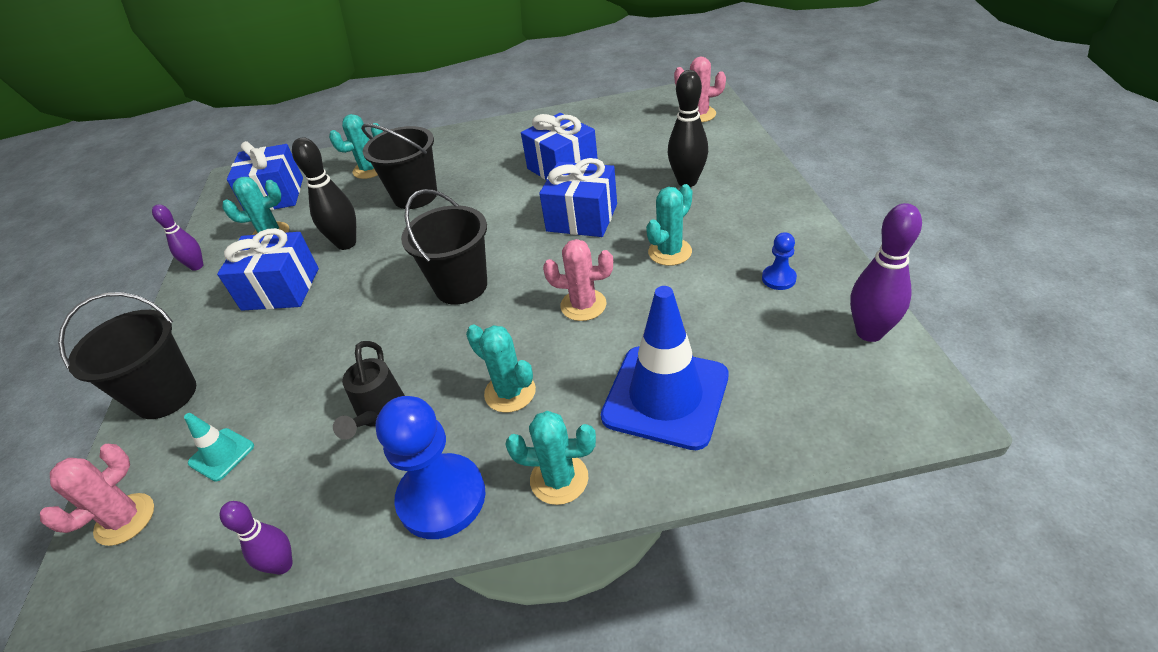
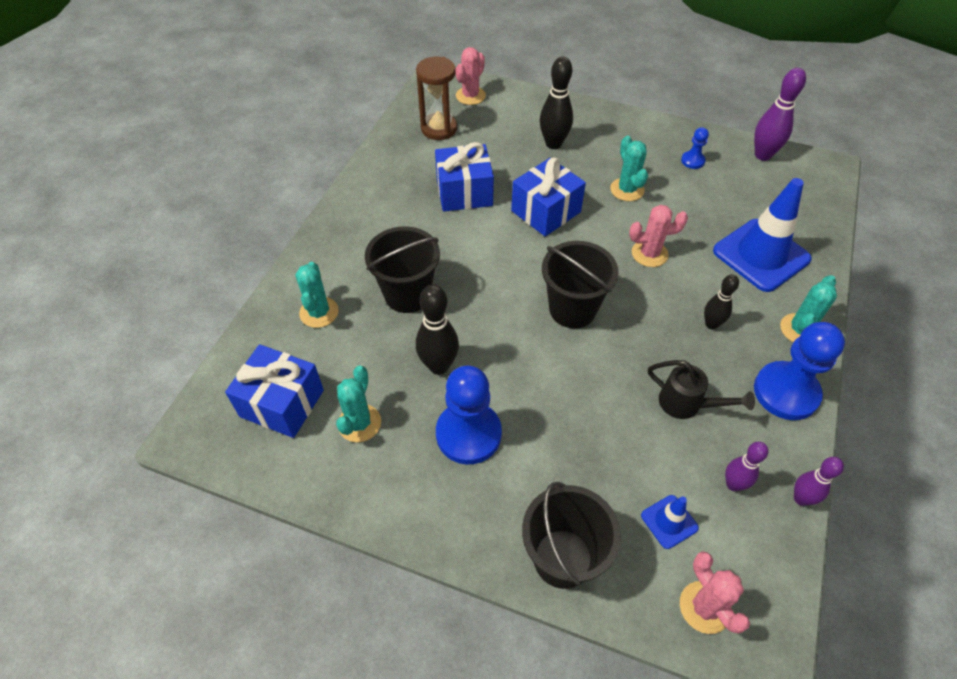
camera: 65 degrees left, 10 degrees up
purple bowling pin [152,204,203,271] -> purple bowling pin moved to [725,442,768,491]
turquoise traffic cone [184,413,254,482] -> blue traffic cone [641,495,699,549]
blue gift [217,228,319,311] -> blue pawn [436,366,502,464]
turquoise cactus [466,325,536,413] -> black bowling pin [704,274,739,329]
pink cactus [543,239,613,321] -> pink cactus turned 45 degrees clockwise [629,205,688,267]
none -> brown hourglass [416,57,457,140]

